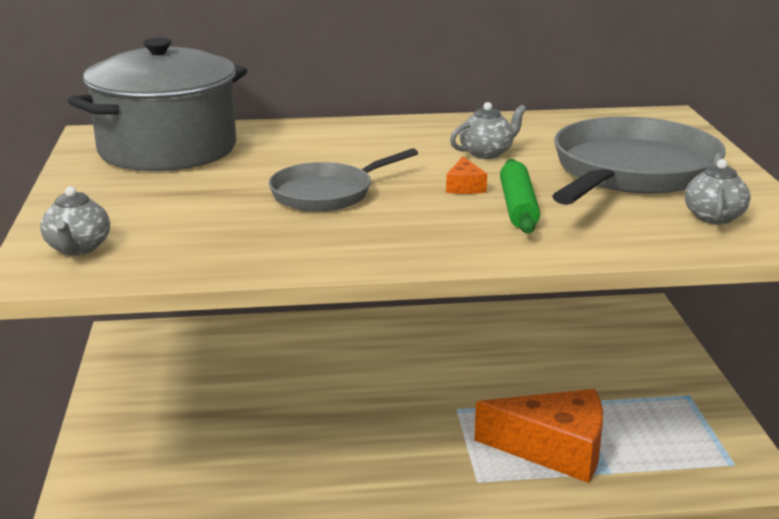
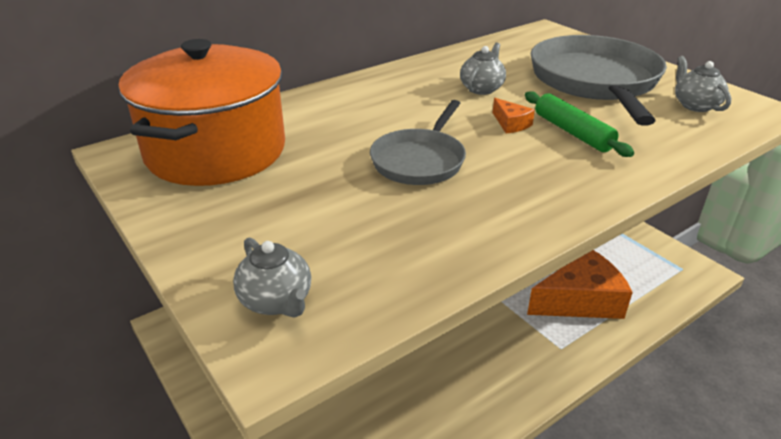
camera: 30 degrees left, 10 degrees up
grey pot [68,38,247,171] -> orange pot [118,39,285,186]

